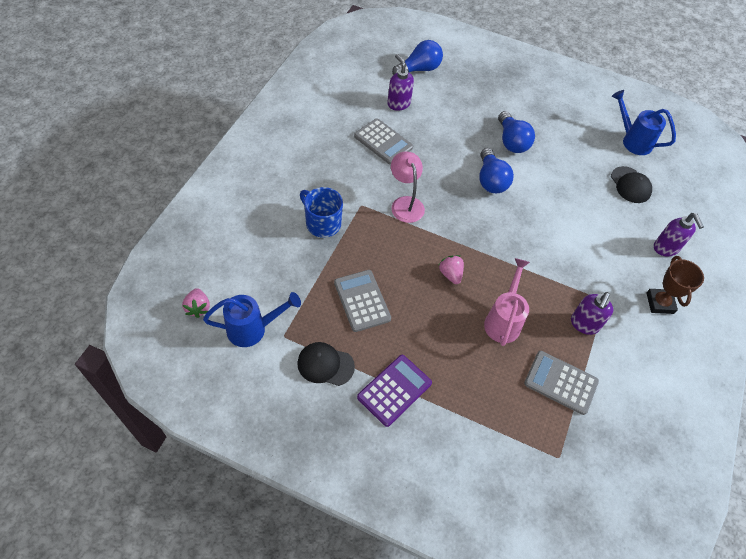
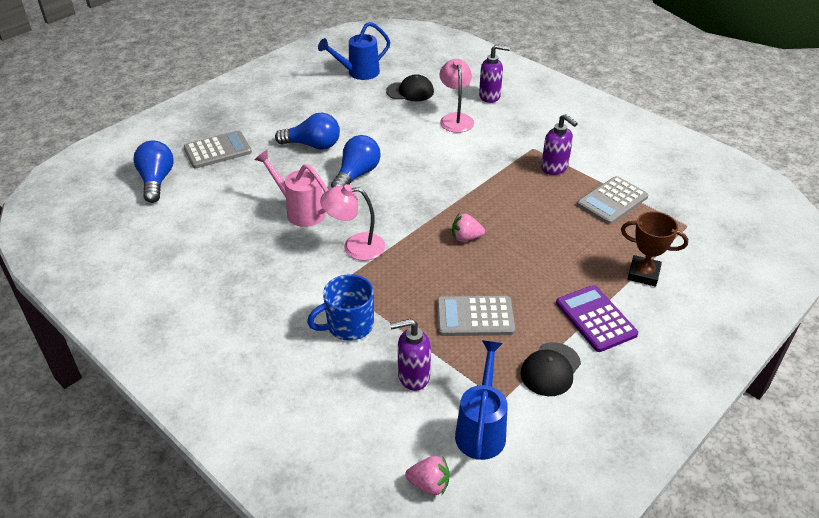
camera: 65 degrees left, 15 degrees down
grey calculator [354,119,413,165] -> grey calculator moved to [184,131,252,168]
purple soap dispenser [387,54,414,111] -> purple soap dispenser moved to [390,319,431,391]
blue light bulb [479,148,514,193] -> blue light bulb turned 75 degrees counterclockwise [331,135,381,188]
pink watering can [484,258,530,346] -> pink watering can moved to [255,150,328,227]
brown trophy [646,256,704,314] -> brown trophy moved to [621,211,688,287]
none -> pink lamp [440,59,474,133]

